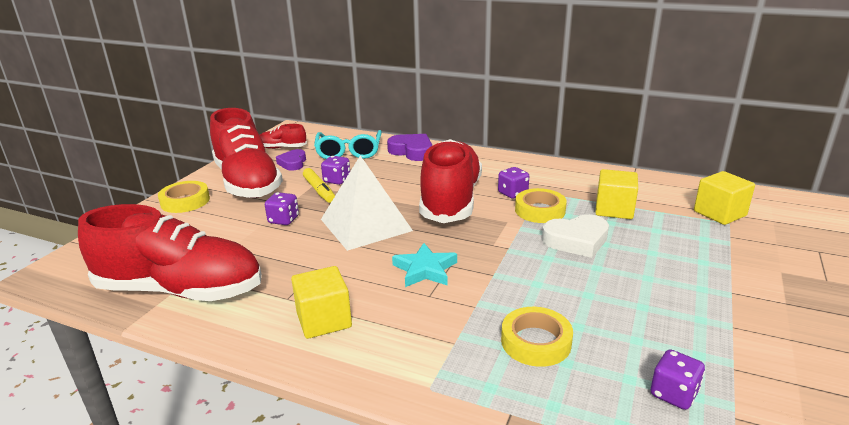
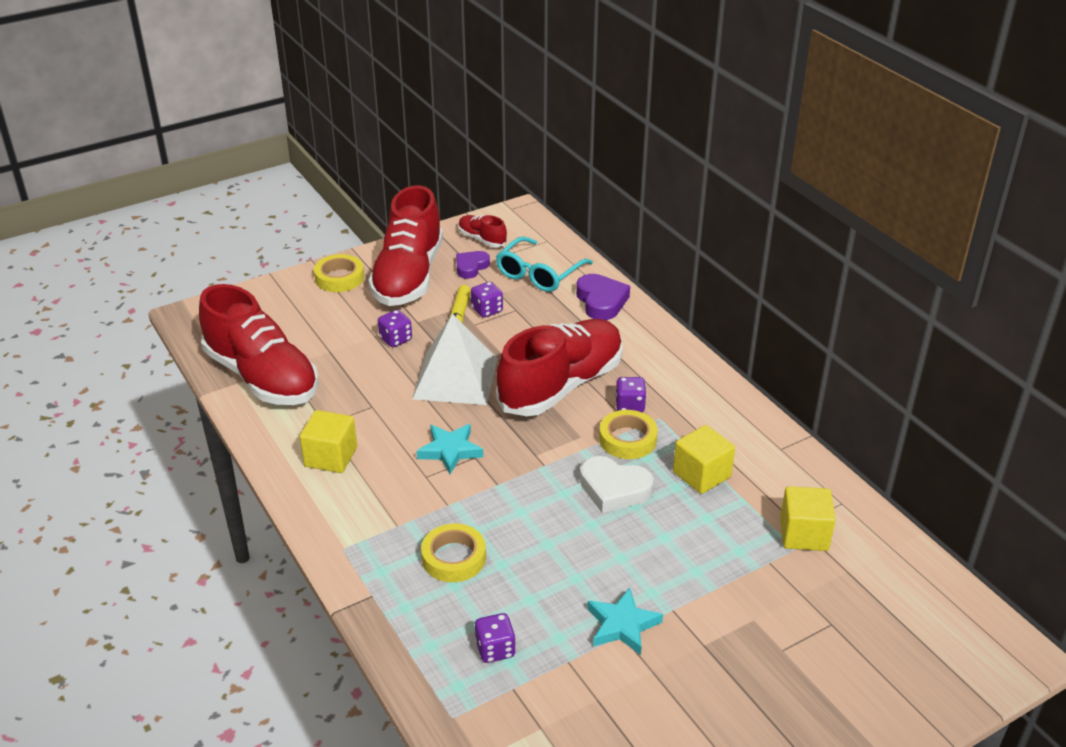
camera: 35 degrees right, 10 degrees up
none -> turquoise star [587,587,663,655]

